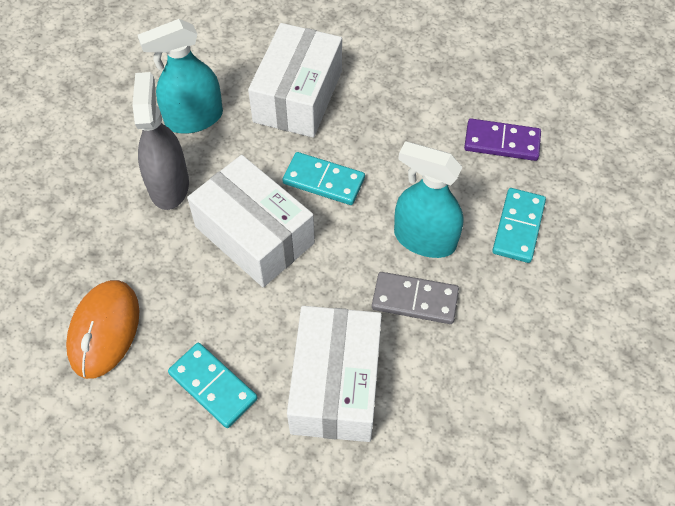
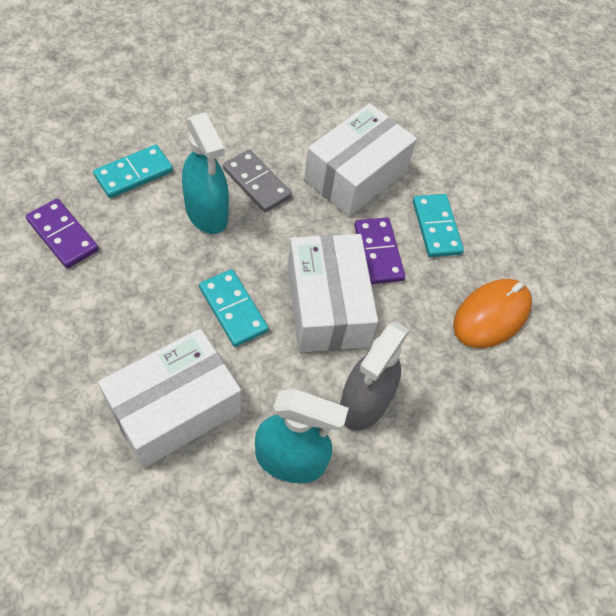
camera: 150 degrees left, 0 degrees up
none -> purple domino [354,218,405,284]

